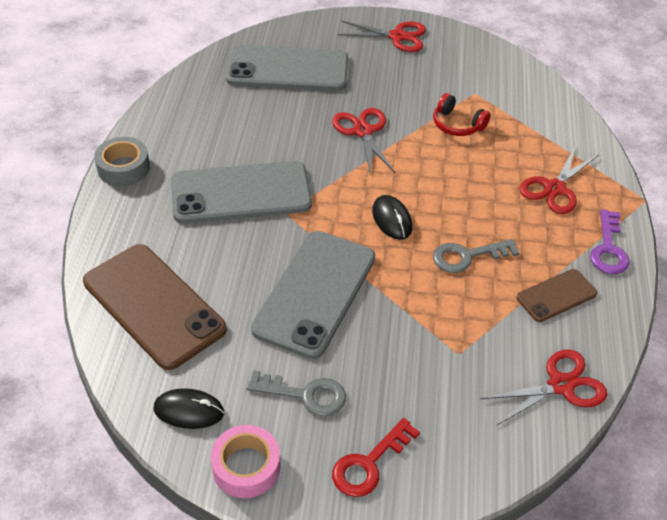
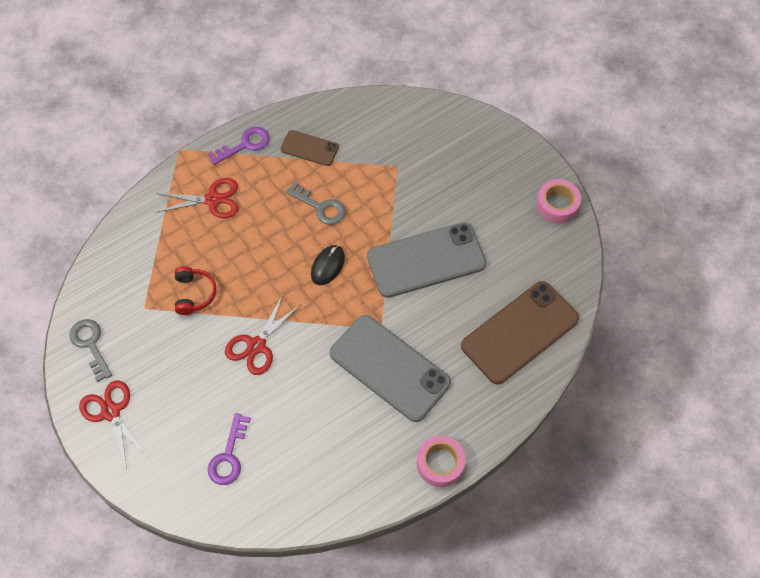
camera: 130 degrees left, 15 degrees up
brown phone [83,244,227,370] -> brown phone turned 45 degrees clockwise [461,281,579,384]
grey tape [94,137,150,186] -> pink tape [417,435,466,487]
black mouse [153,388,224,429] -> none
grey phone [226,45,348,91] -> purple key [208,413,251,485]
grey key [246,370,346,416] -> grey key moved to [69,319,112,382]
red key [332,418,420,497] -> none
red scissors [480,349,607,426] -> none

